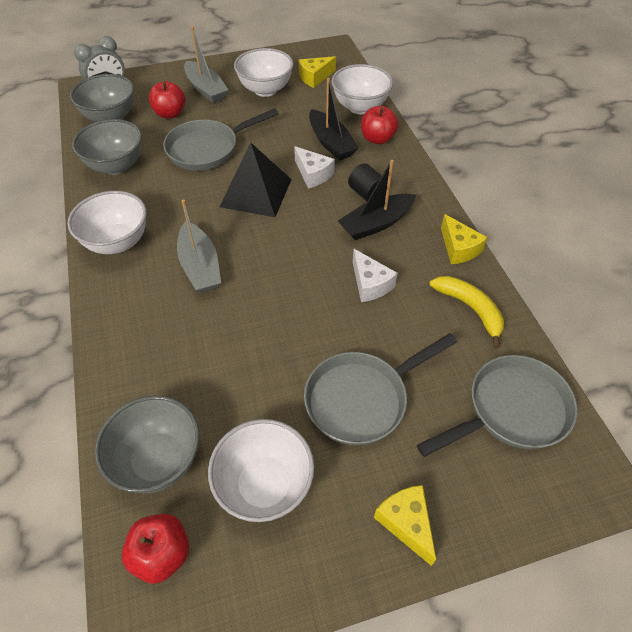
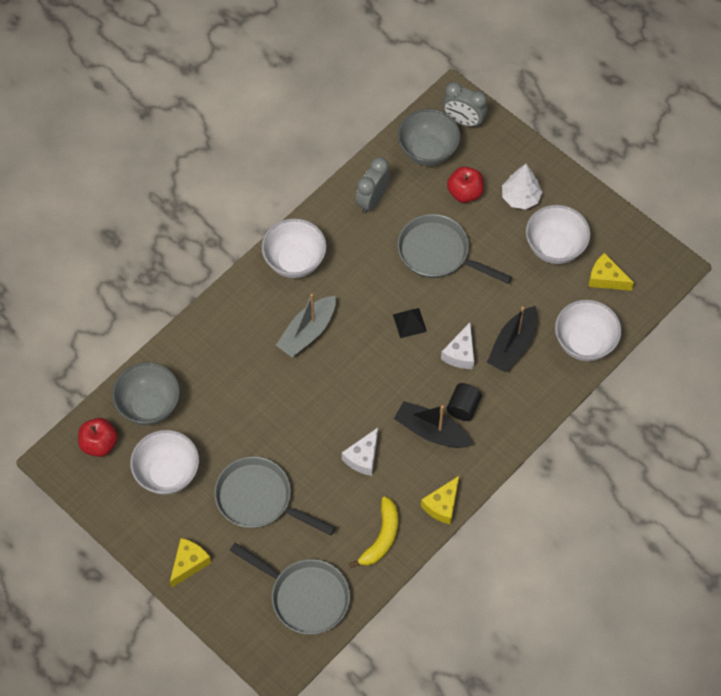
camera: 60 degrees right, 10 degrees up
grey bowl [72,119,142,175] -> grey clock [355,157,390,214]
grey boat [184,26,228,103] -> white tree [502,164,542,209]
black pyramid [220,142,292,217] -> black pyramid [393,308,427,338], size x0.50
red apple [361,106,399,144] -> none

